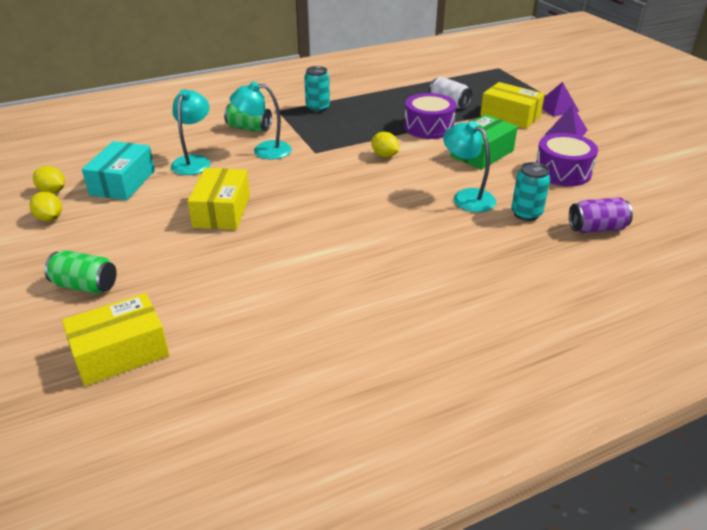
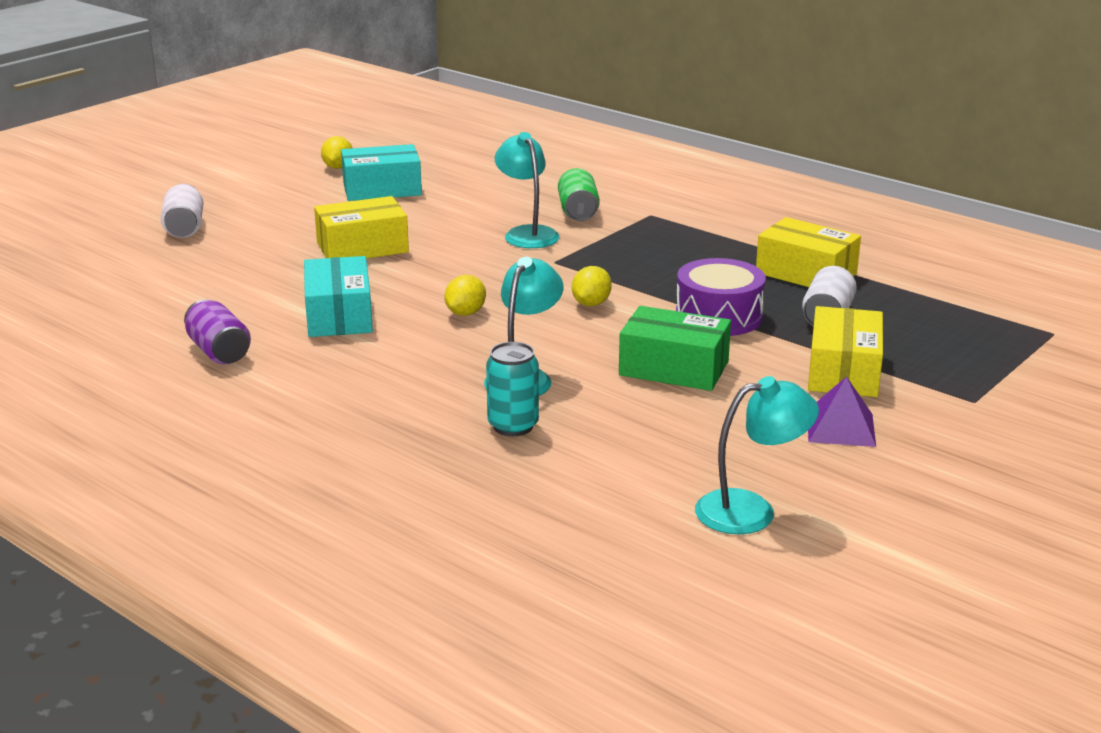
camera: 65 degrees right, 10 degrees down
yellow lemon [30,192,62,221] -> yellow lemon moved to [444,275,486,316]
green can [44,250,117,294] -> white can [160,184,204,238]
yellow box [62,293,169,386] -> yellow box moved to [756,217,861,287]
turquoise lamp [171,89,210,175] -> turquoise lamp moved to [695,376,819,534]
turquoise can [304,66,330,112] -> none
purple drum [536,133,598,186] -> none
purple pyramid [542,82,579,117] -> none
purple can [569,197,633,233] -> purple can moved to [184,299,251,365]
none -> turquoise box [304,256,373,337]

